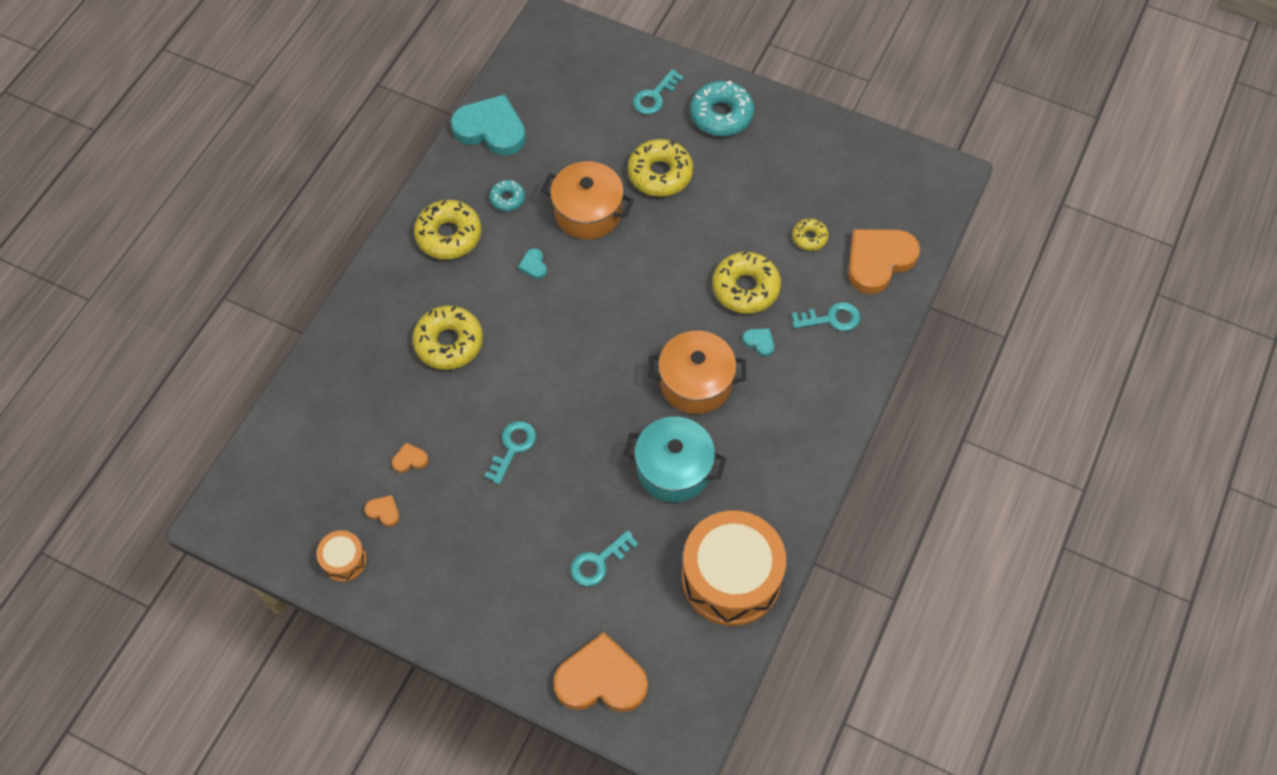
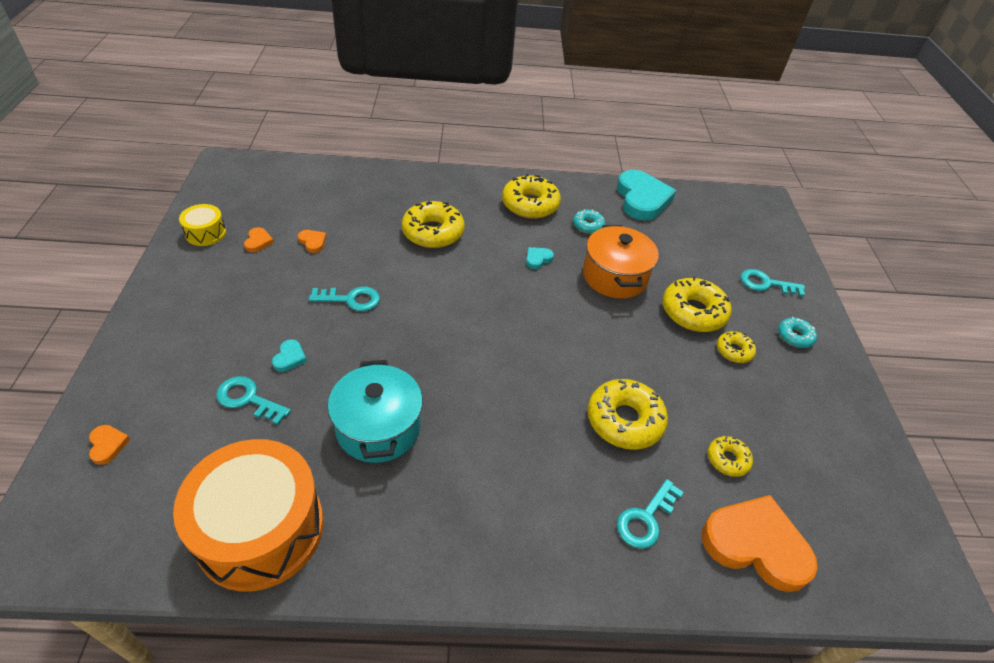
camera: 60 degrees right, 15 degrees down
orange drum [316,530,367,582] -> yellow drum [179,204,226,246]
orange heart [553,632,648,712] -> orange heart [89,425,130,465], size x0.41
orange pot [648,331,746,414] -> none
turquoise donut [690,81,754,136] -> turquoise donut [778,317,817,348], size x0.54
turquoise heart [742,328,774,357] -> turquoise heart moved to [272,339,307,372]
turquoise key [792,302,860,331] -> turquoise key turned 75 degrees clockwise [617,479,683,549]
none -> yellow donut [717,331,756,363]

